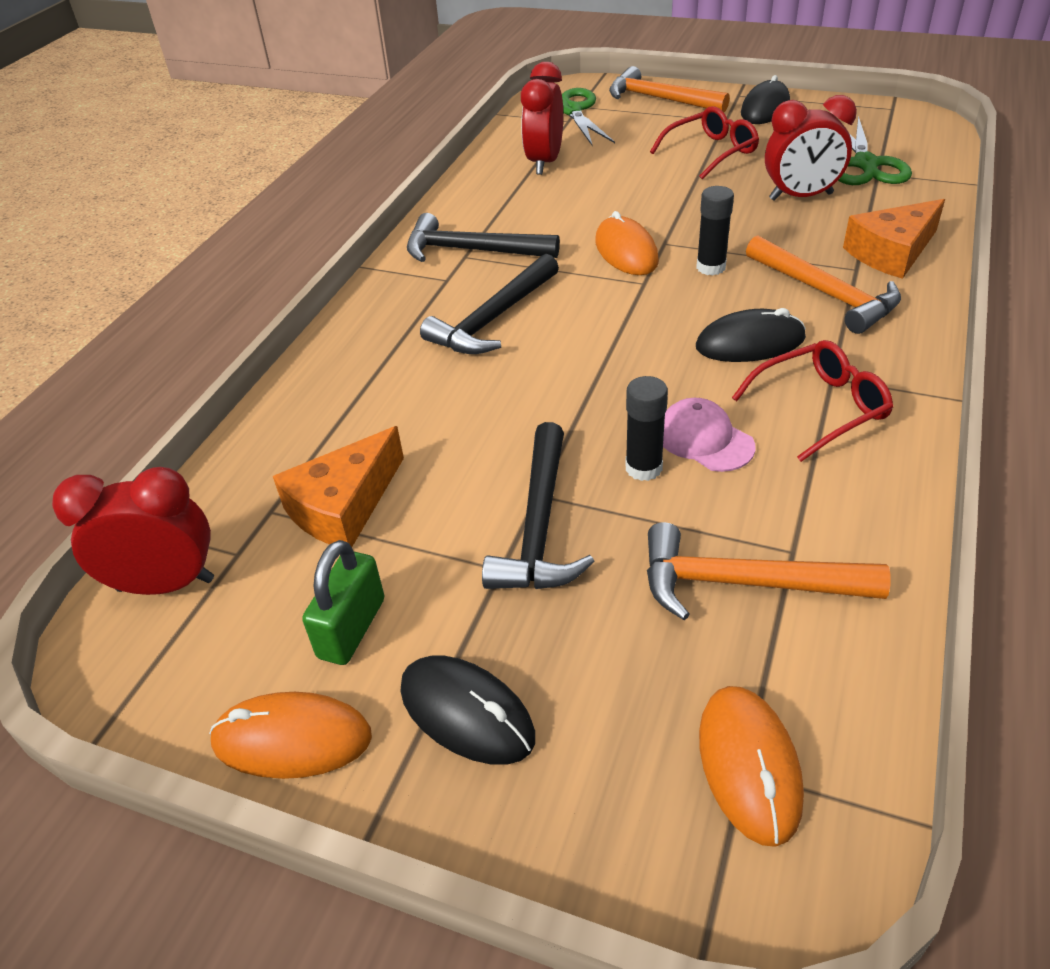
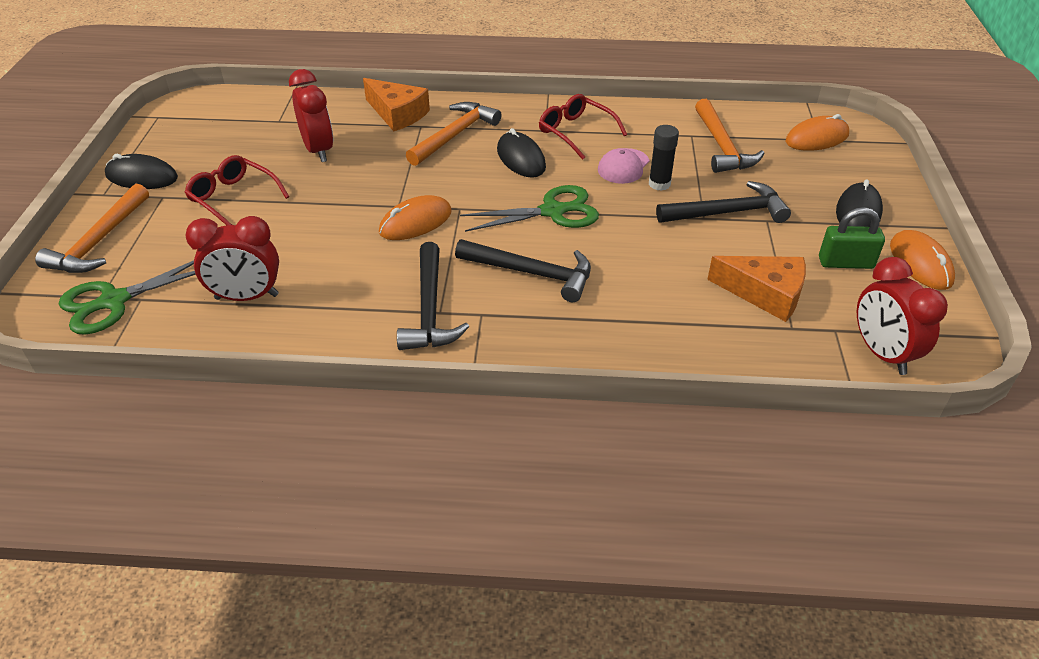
camera: 110 degrees left, 0 degrees up
black glue stick [696,186,734,275] -> none
green scissors [838,116,912,185] -> green scissors moved to [460,185,599,232]

